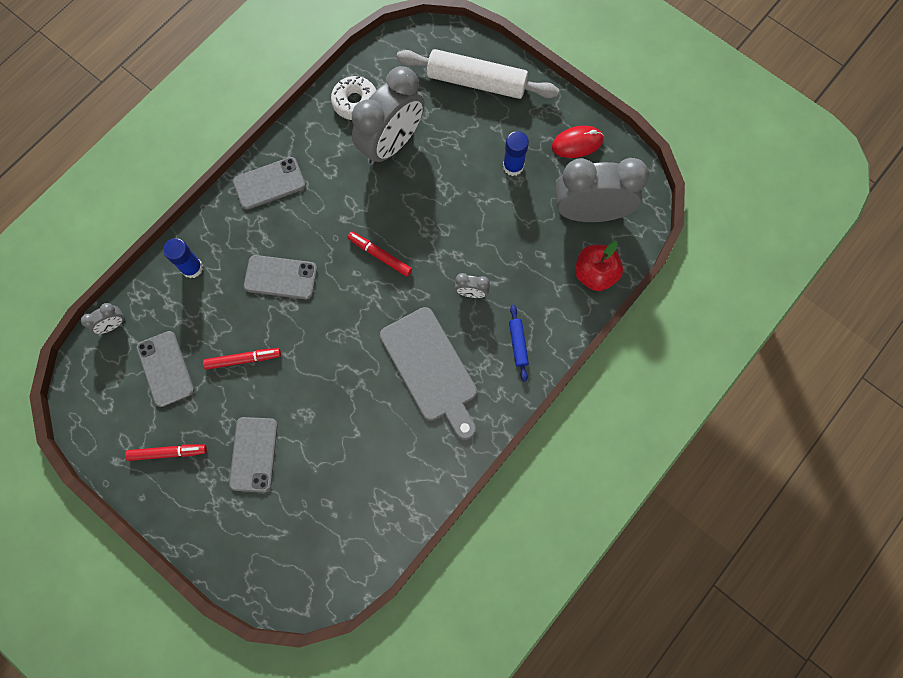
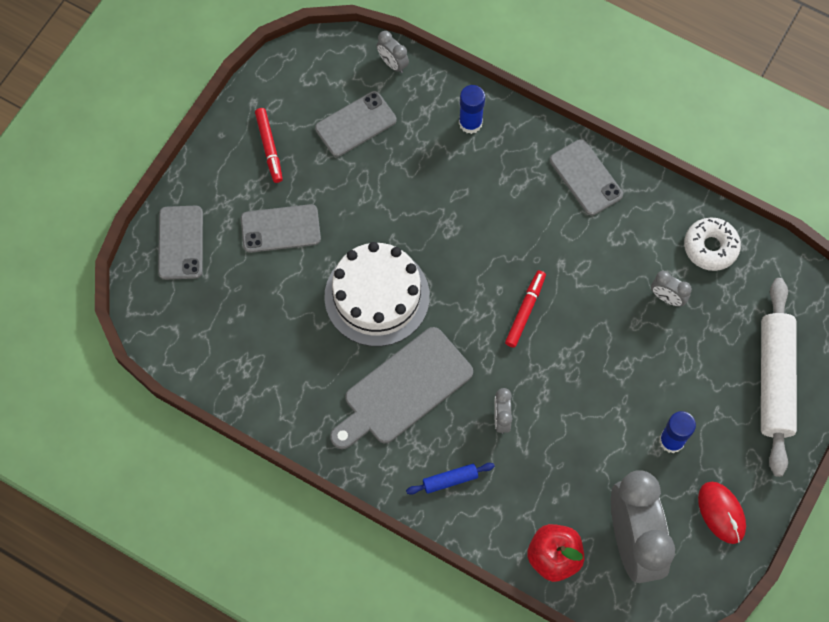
camera: 80 degrees right, 5 degrees down
red marker [203,348,281,370] -> none
grey phone [244,255,317,299] -> grey phone moved to [158,206,203,280]
grey clock [352,66,425,165] -> grey clock [651,271,692,307], size x0.41
none -> white cake [324,242,430,346]

